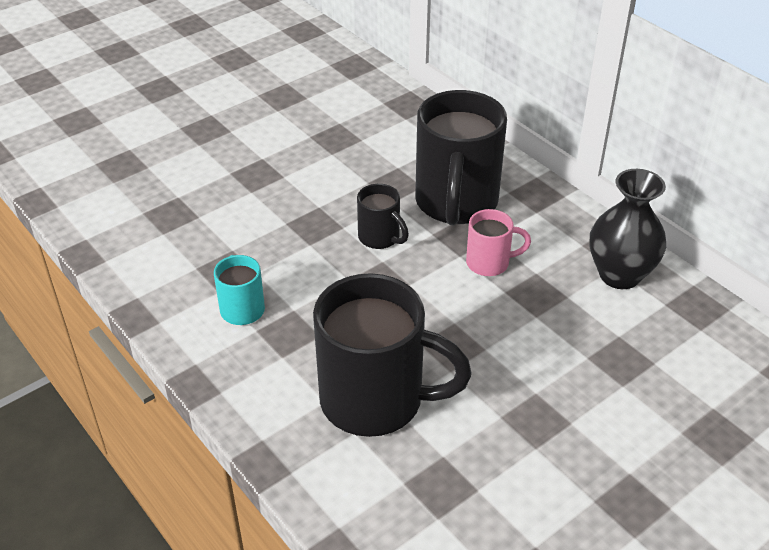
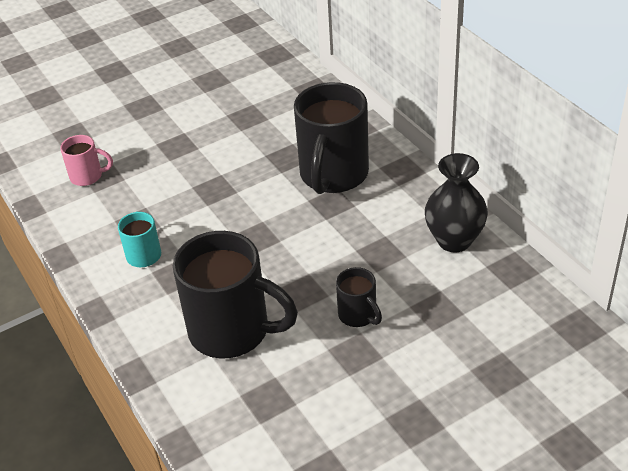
camera: 10 degrees right, 0 degrees up
black mug [357,184,409,249] -> black mug moved to [336,267,382,327]
pink mug [466,209,531,276] -> pink mug moved to [60,135,113,186]

